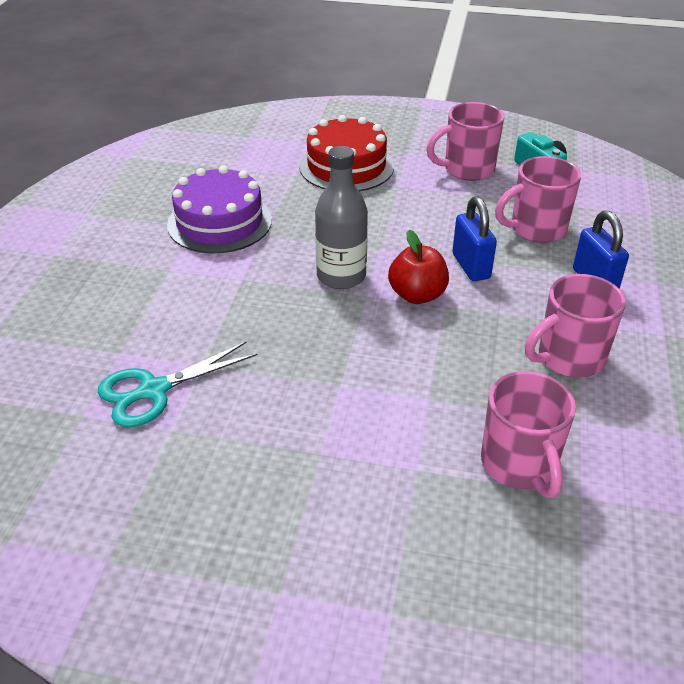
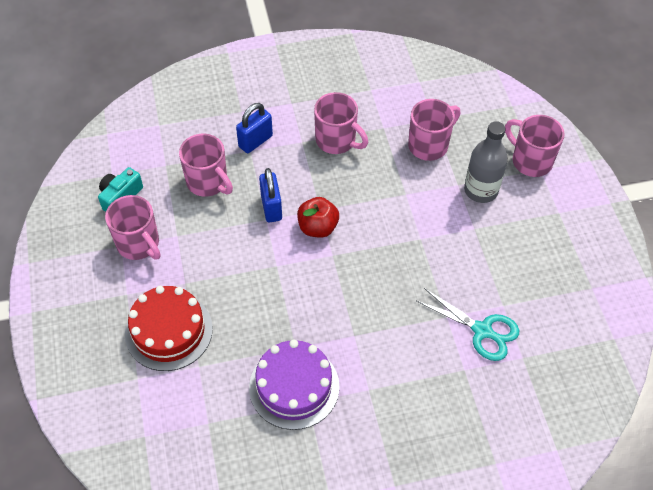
camera: 115 degrees left, 15 degrees up
grey bottle [315,146,368,289] -> grey bottle moved to [464,121,508,203]
blue padlock [452,196,497,281] -> blue padlock turned 60 degrees counterclockwise [259,168,282,222]
none -> pink mug [505,115,565,177]

